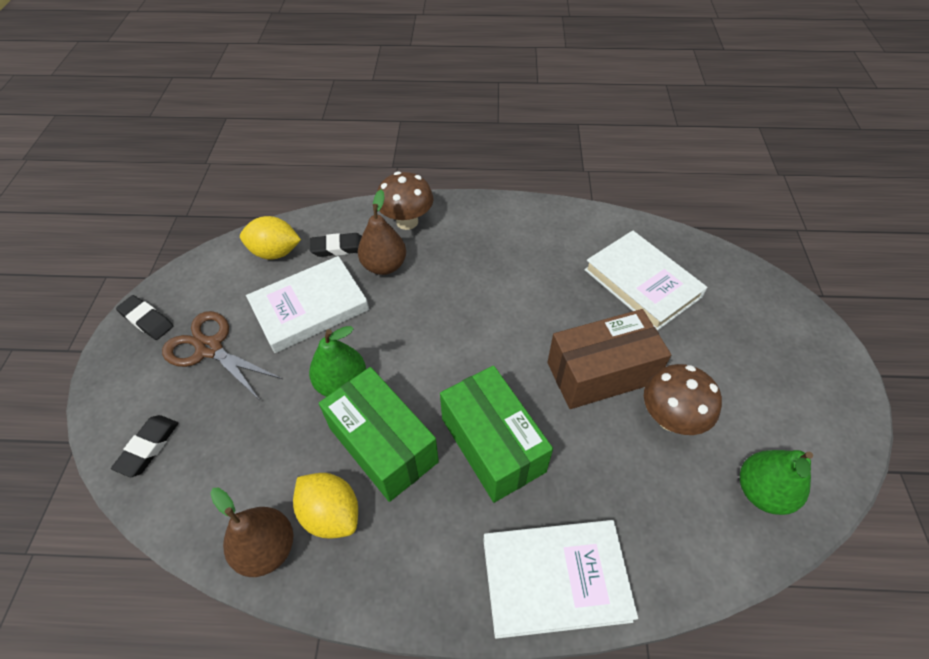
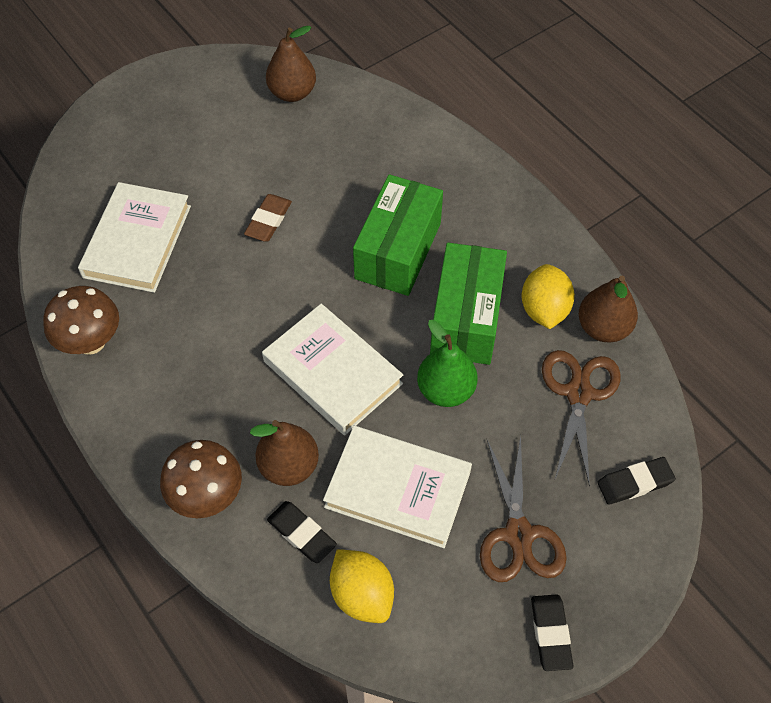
camera: 130 degrees left, 5 degrees up
white book [483,520,638,639] -> white book moved to [262,304,403,435]
brown box [547,309,671,409] -> brown eraser [244,194,292,242]
brown mushroom [644,364,722,435] -> brown mushroom moved to [43,286,119,355]
green pear [740,450,813,515] -> brown pear [266,26,316,102]
none -> brown scissors [542,350,621,486]

